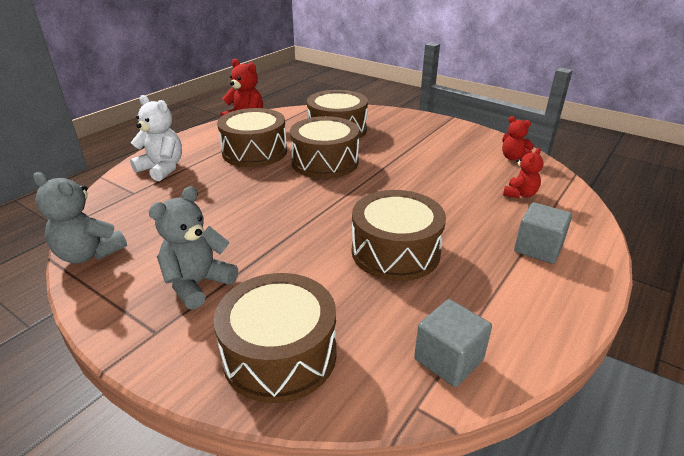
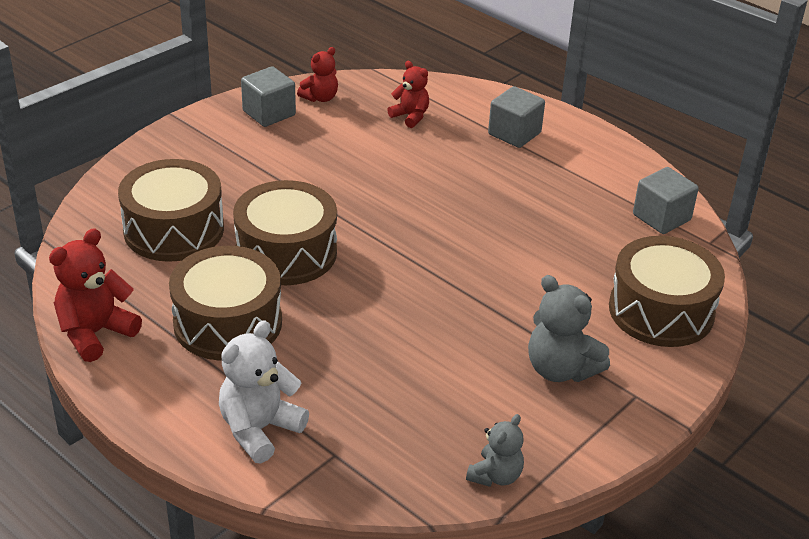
camera: 85 degrees left, 5 degrees up
grey teddy bear [33,172,127,263] -> grey teddy bear [466,414,524,487], size x0.63
brown drum [352,190,446,281] -> none
none -> grey cube [241,66,296,127]

